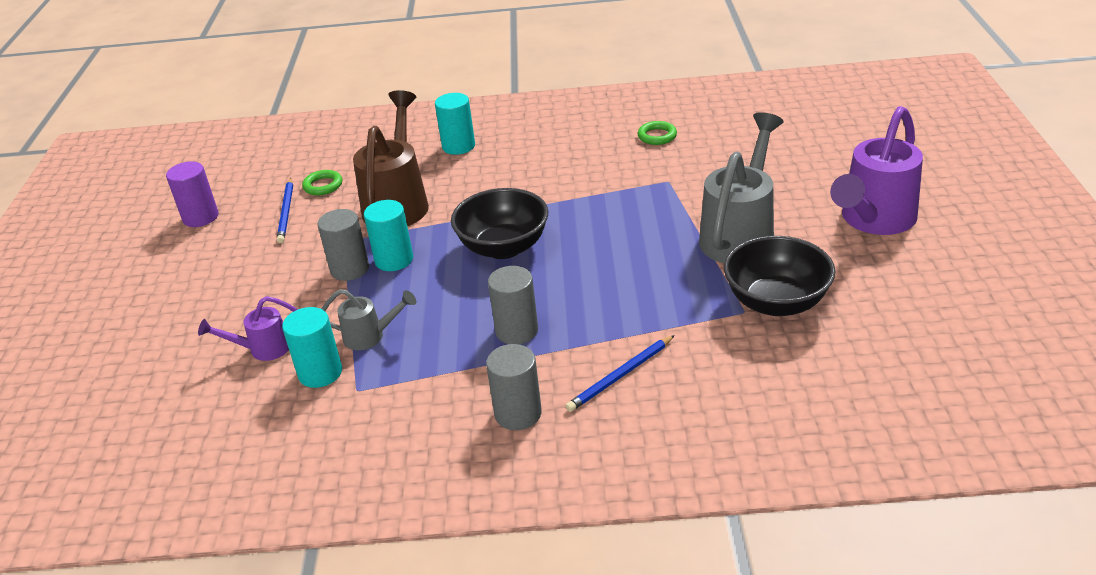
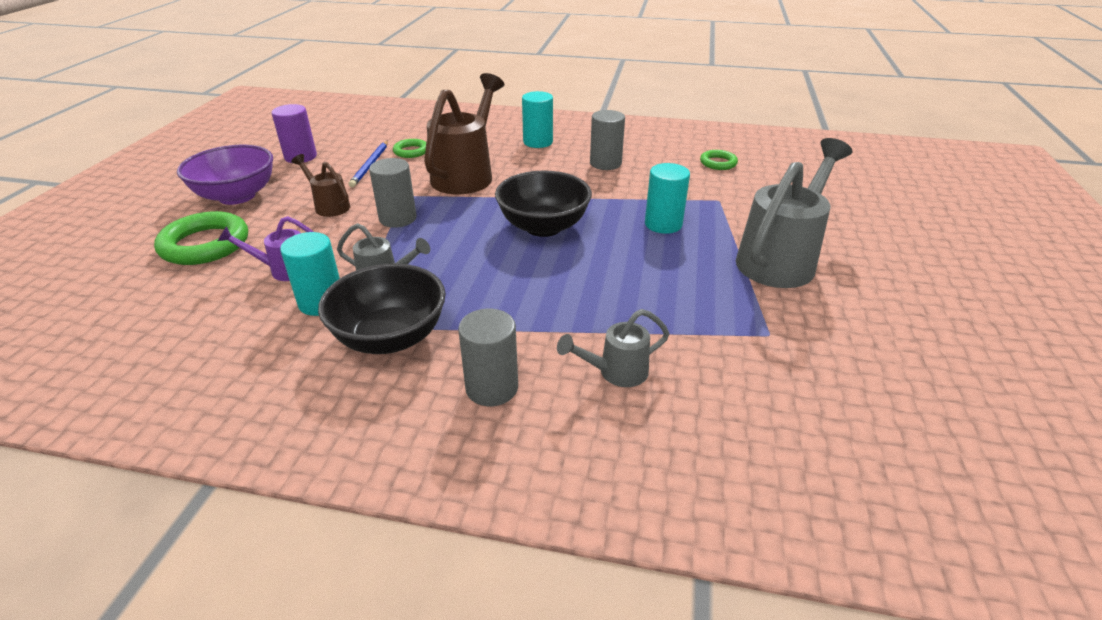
camera: 10 degrees right, 0 degrees up
turquoise cylinder [364,200,413,271] -> turquoise cylinder moved to [645,163,690,234]
grey cylinder [488,266,538,344] -> grey cylinder moved to [590,110,625,170]
blue pencil [566,335,675,412] -> grey watering can [557,309,670,387]
black bowl [724,236,836,316] -> black bowl moved to [318,264,446,354]
purple watering can [830,106,923,235] -> none
none -> green ring [154,211,248,265]
none -> purple bowl [177,145,273,205]
none -> brown watering can [291,154,350,217]

